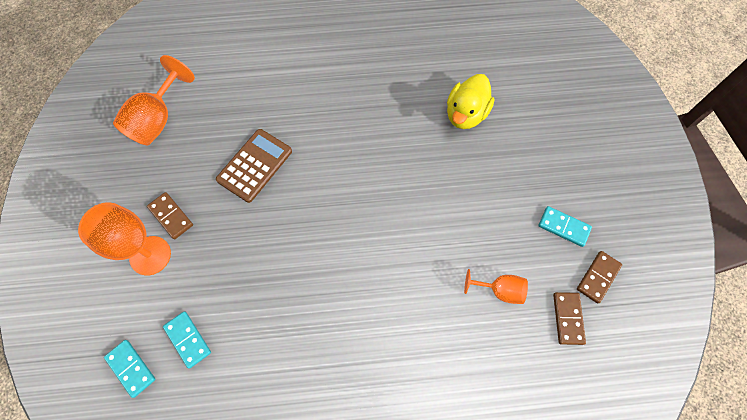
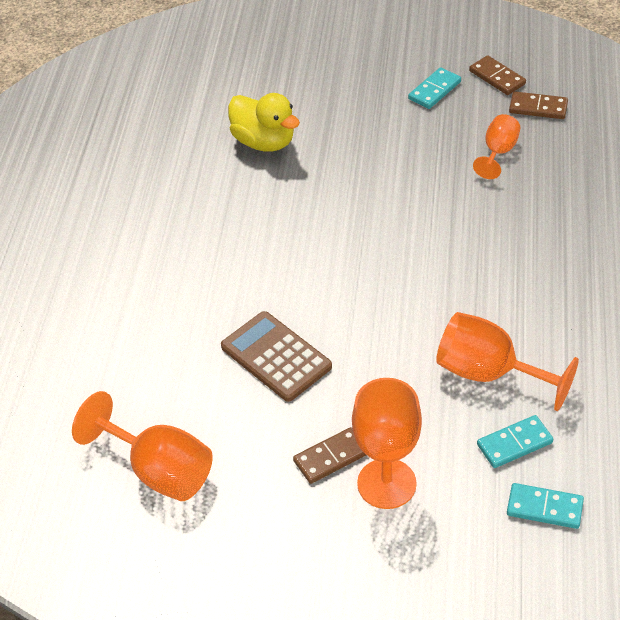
camera: 75 degrees left, 20 degrees down
turquoise domino [104,340,156,398] -> turquoise domino turned 45 degrees clockwise [507,483,584,529]
none -> orange goblet [436,312,579,411]

